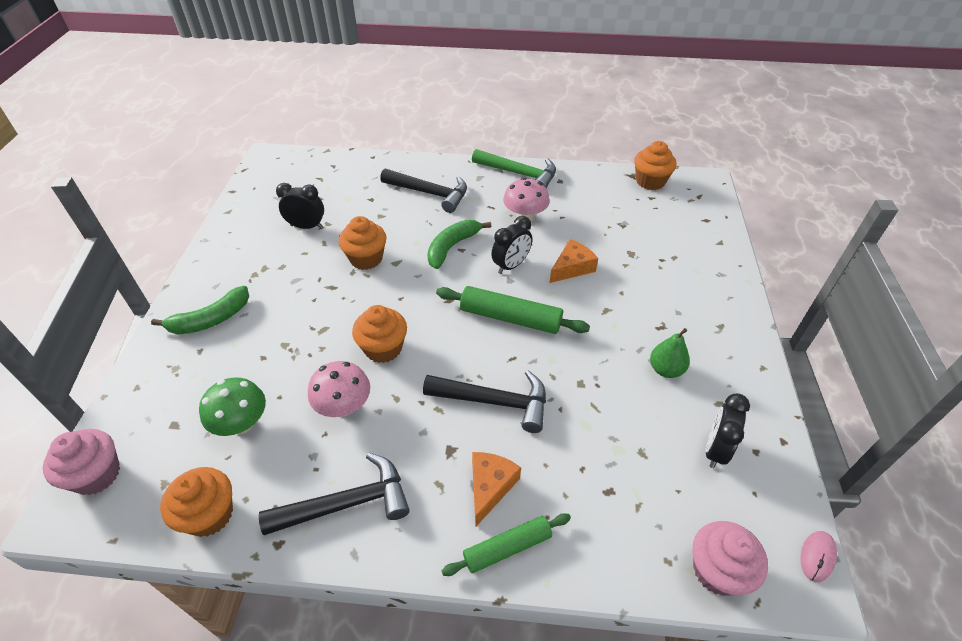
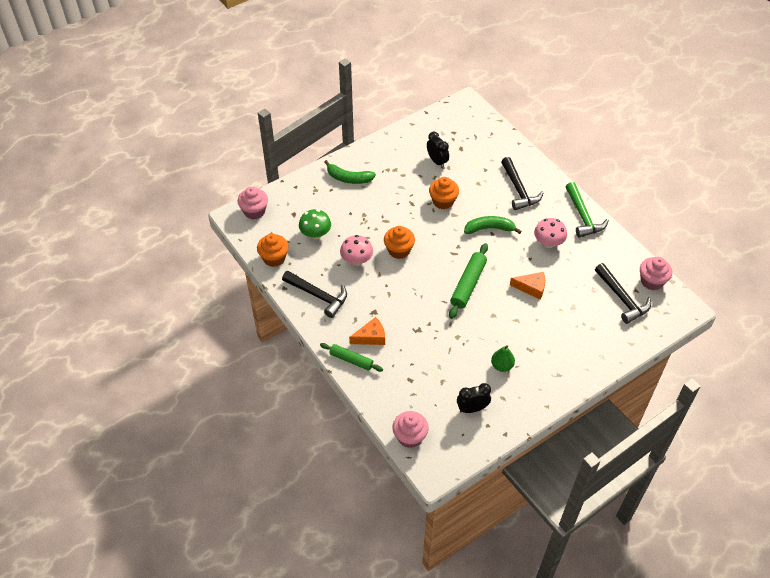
camera: 50 degrees right, 5 degrees up
black hammer [423,370,546,433] -> black hammer moved to [595,263,651,324]
green rolling pin [436,286,590,334] -> green rolling pin turned 45 degrees clockwise [449,243,488,319]
black clock [491,216,532,274] -> none
orange cupcake [634,141,677,190] -> pink cupcake [640,257,672,290]
pink mouse [801,531,837,582] -> none

